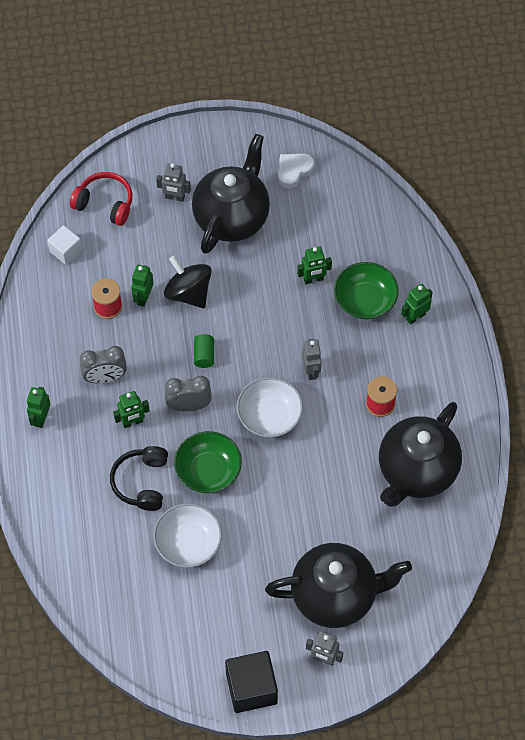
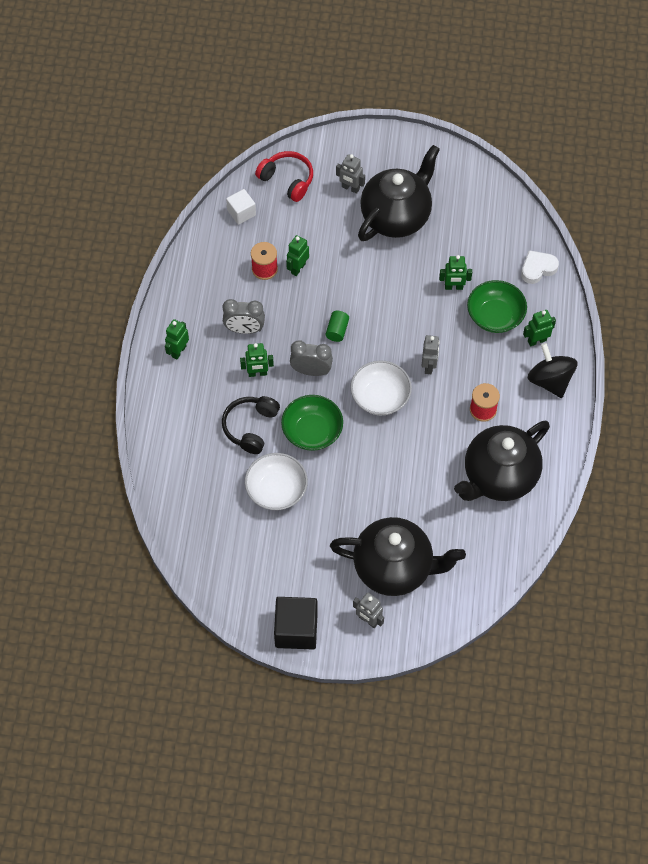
camera: 15 degrees right, 0 degrees up
black spinning top [164,255,212,308] -> black spinning top moved to [528,343,578,398]
white heart [278,153,314,189] -> white heart moved to [521,250,559,284]

